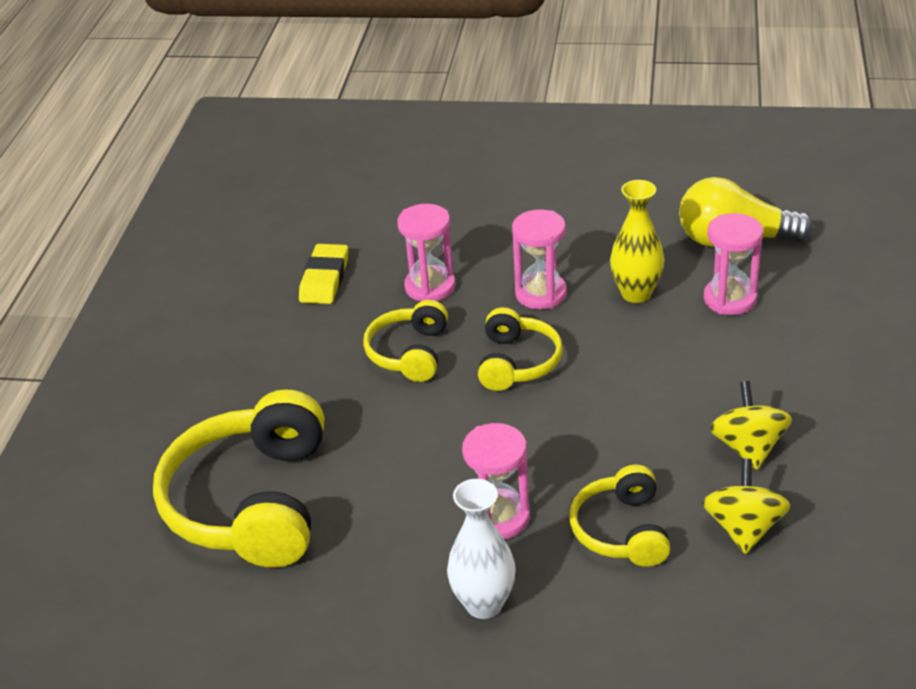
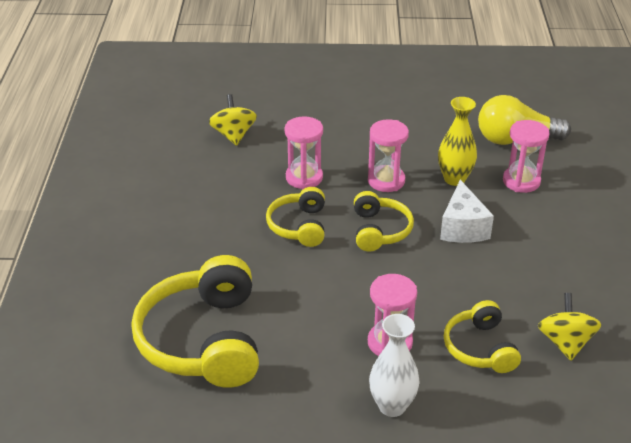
camera: 10 degrees left, 0 degrees up
yellow eraser [299,244,348,304] -> none
yellow spinning top [709,381,792,470] -> yellow spinning top moved to [209,94,257,146]
none -> white cheese [440,180,494,243]

